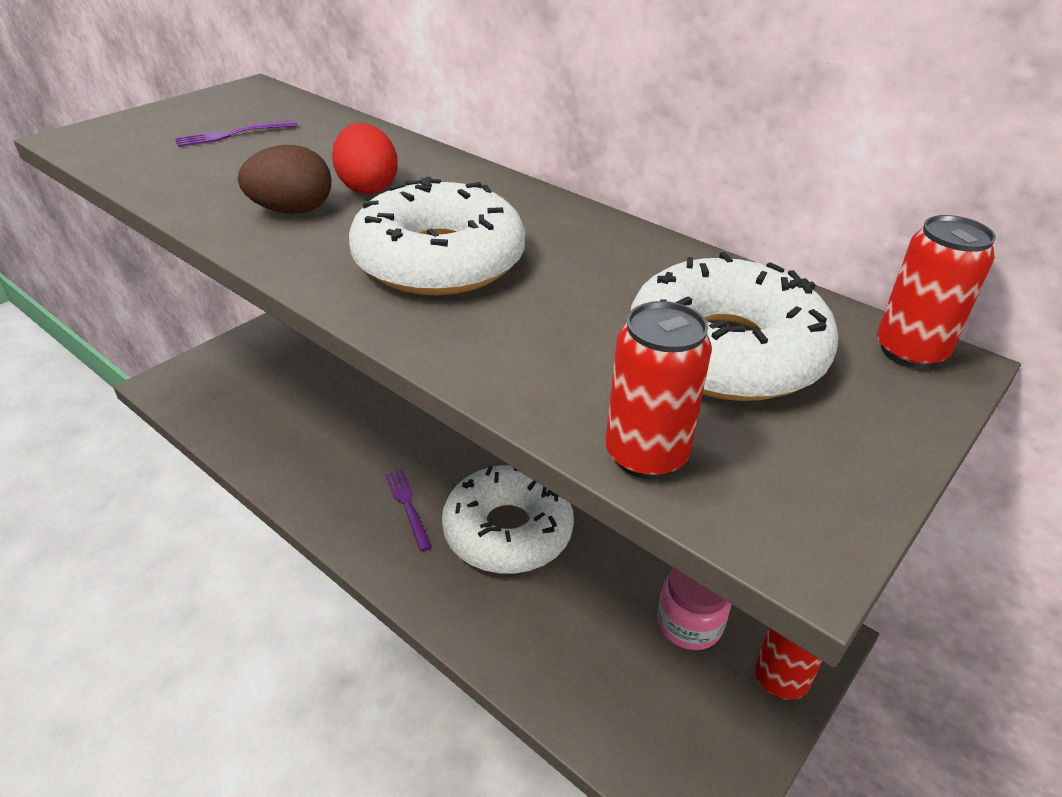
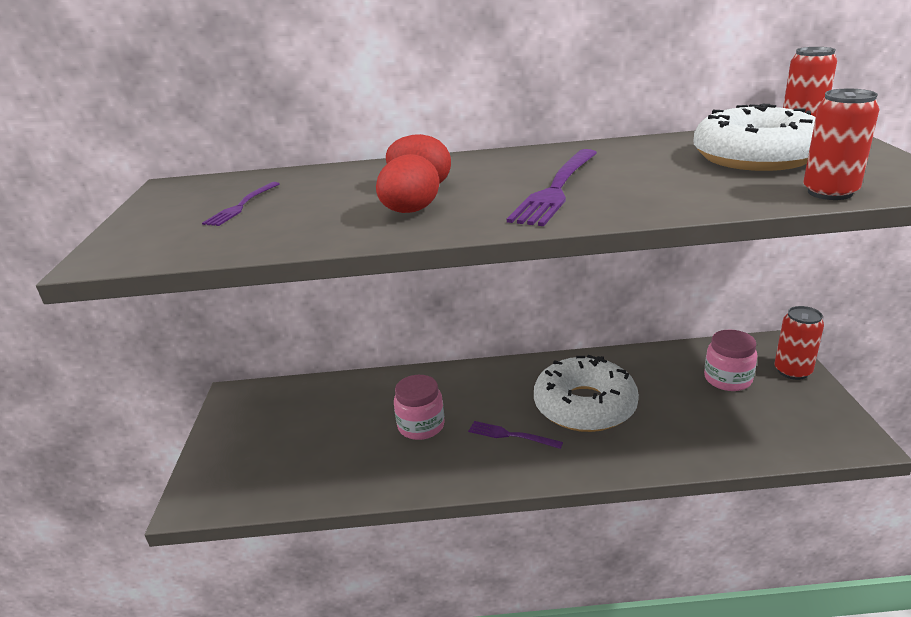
camera: 40 degrees left, 10 degrees down
brown egg [238,145,332,214] -> red egg [376,154,439,213]
white donut [349,177,525,295] -> purple fork [507,149,597,226]
none -> pink jar [394,375,445,440]

